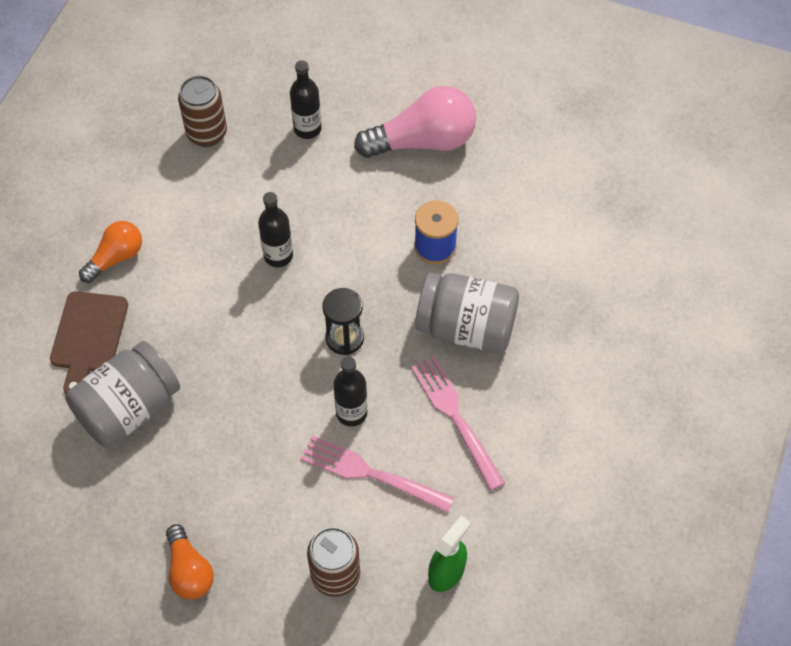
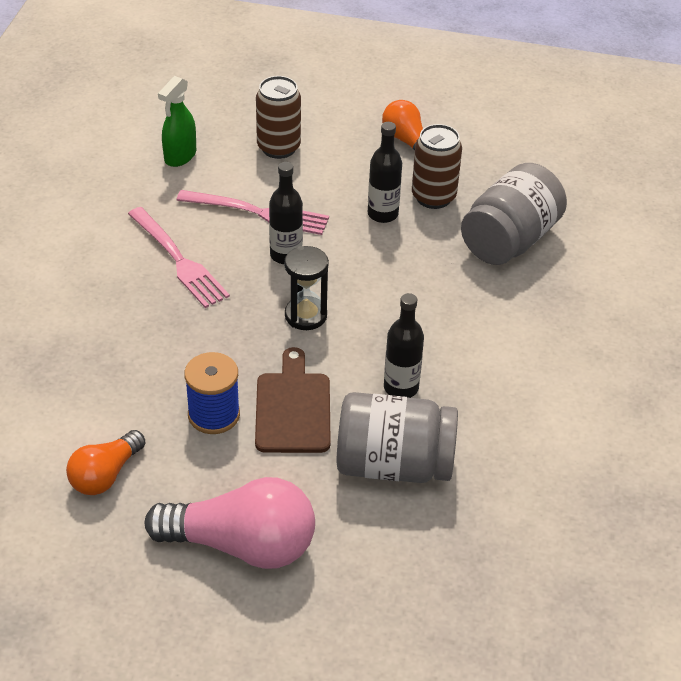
camera: 170 degrees right, 15 degrees down
brown cutting board [50,291,128,394] -> brown cutting board moved to [255,347,331,453]
orange light bulb [79,221,142,283] -> orange light bulb moved to [66,430,145,495]
brown can [178,75,227,147] -> brown can moved to [412,124,462,209]
black bottle [290,60,322,139] -> black bottle moved to [368,122,402,223]
pink light bulb [354,86,476,158] -> pink light bulb turned 150 degrees counterclockwise [144,477,315,569]
grey jar [415,273,519,353] -> grey jar moved to [337,392,458,483]

